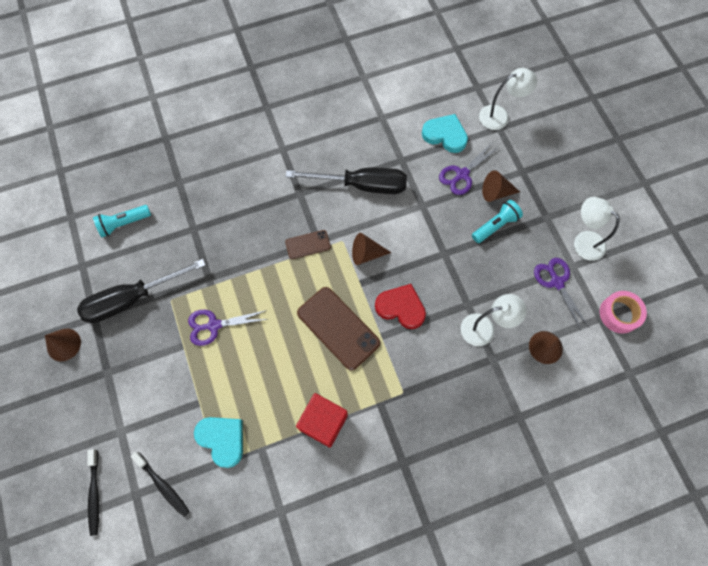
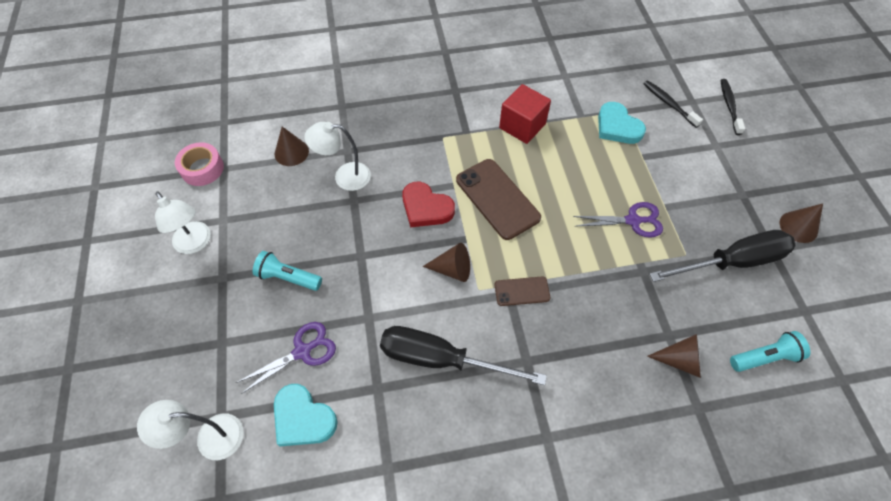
camera: 170 degrees left, 10 degrees down
turquoise flashlight [472,200,523,243] -> turquoise flashlight turned 45 degrees clockwise [253,251,322,291]
brown cone [482,170,520,202] -> brown cone moved to [647,334,701,378]
purple scissors [534,258,589,330] -> none

